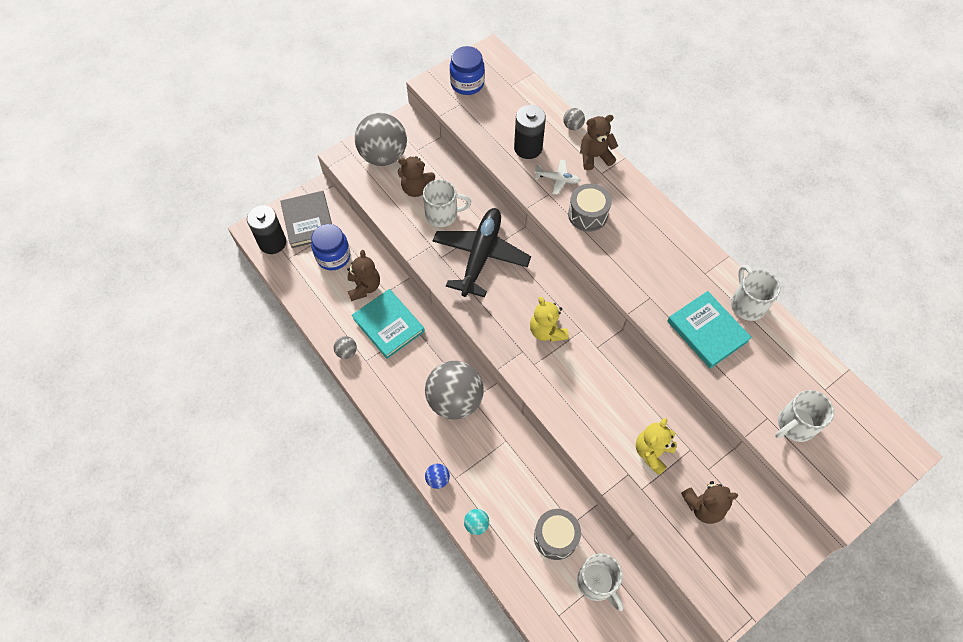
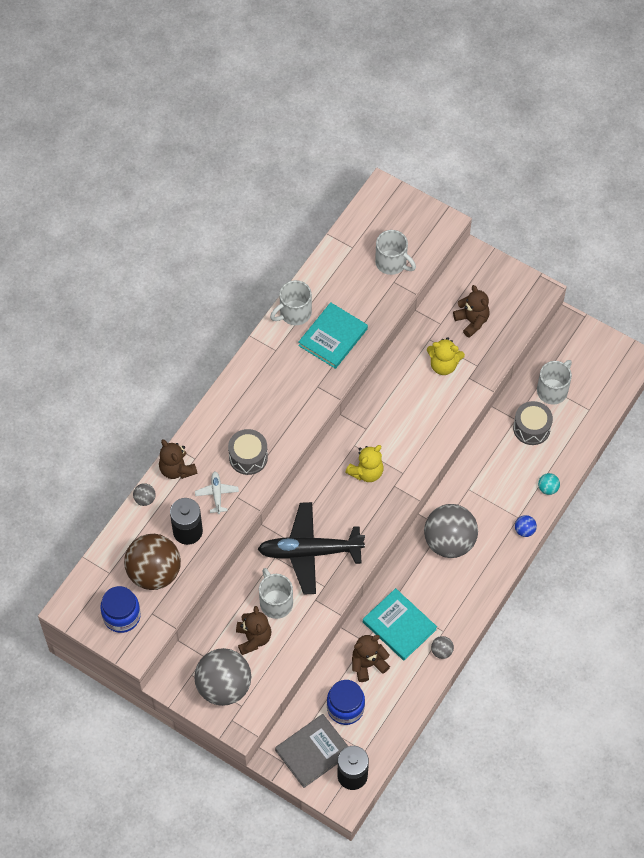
camera: 110 degrees left, 0 degrees up
turquoise book [352,289,425,359] -> turquoise book turned 75 degrees counterclockwise [363,588,437,661]
none -> brown ball [124,534,181,590]

